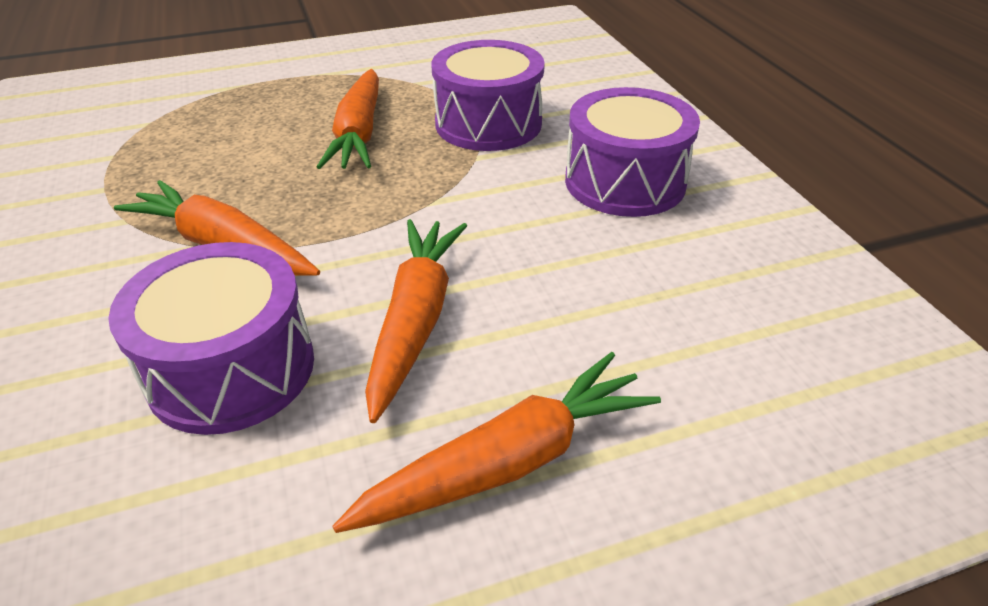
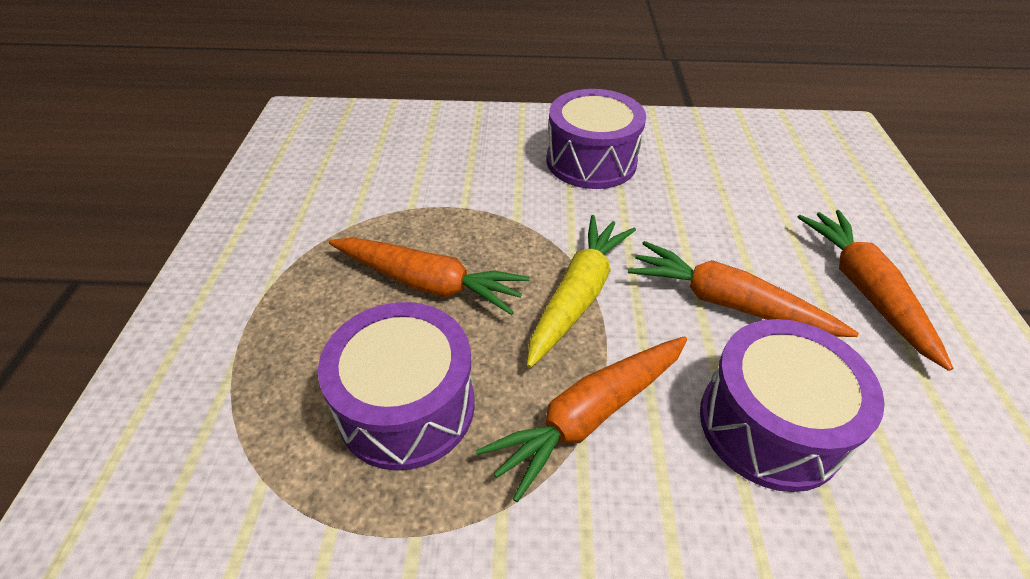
camera: 70 degrees left, 5 degrees up
purple drum [431,40,545,151] -> purple drum moved to [318,302,475,471]
none -> yellow carrot [527,215,636,368]

